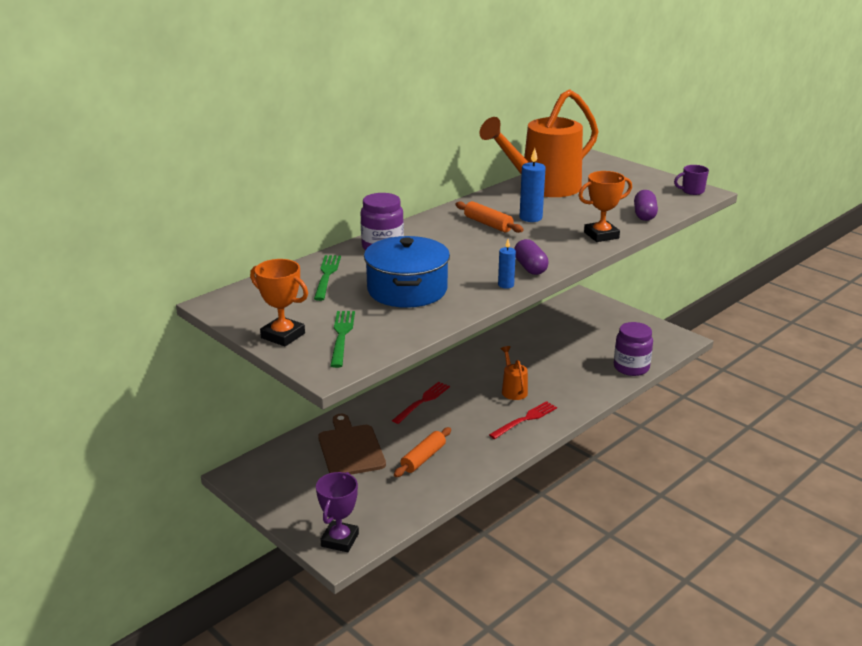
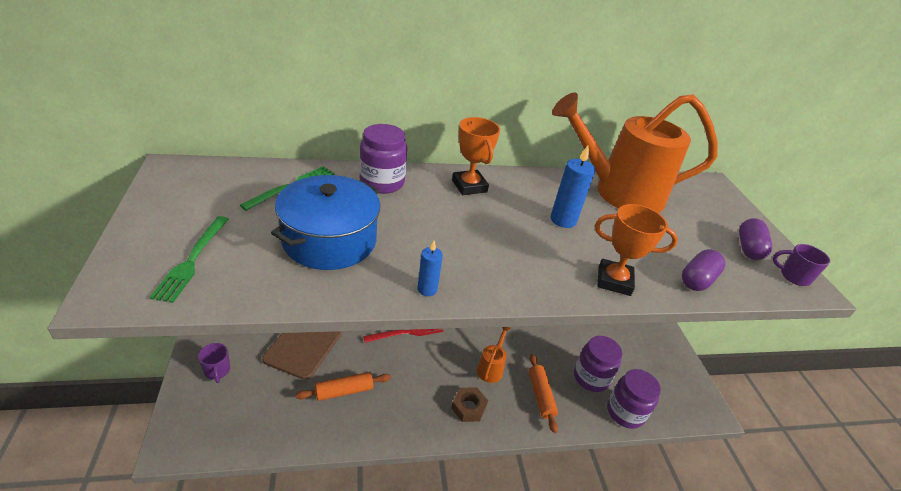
camera: 30 degrees right, 10 degrees up
orange trophy [250,259,308,346] -> orange trophy moved to [452,117,500,195]
purple trophy [316,472,359,552] -> none
green fork [330,311,355,368] -> green fork turned 150 degrees clockwise [149,216,229,303]
orange rolling pin [456,201,524,233] -> orange rolling pin moved to [529,354,558,433]
red fork [489,401,557,439] -> brown nut [451,387,488,422]
purple capsule [514,239,549,275] -> purple capsule moved to [739,218,772,260]
none -> purple mug [198,343,230,383]
none -> purple jar [574,336,622,392]

